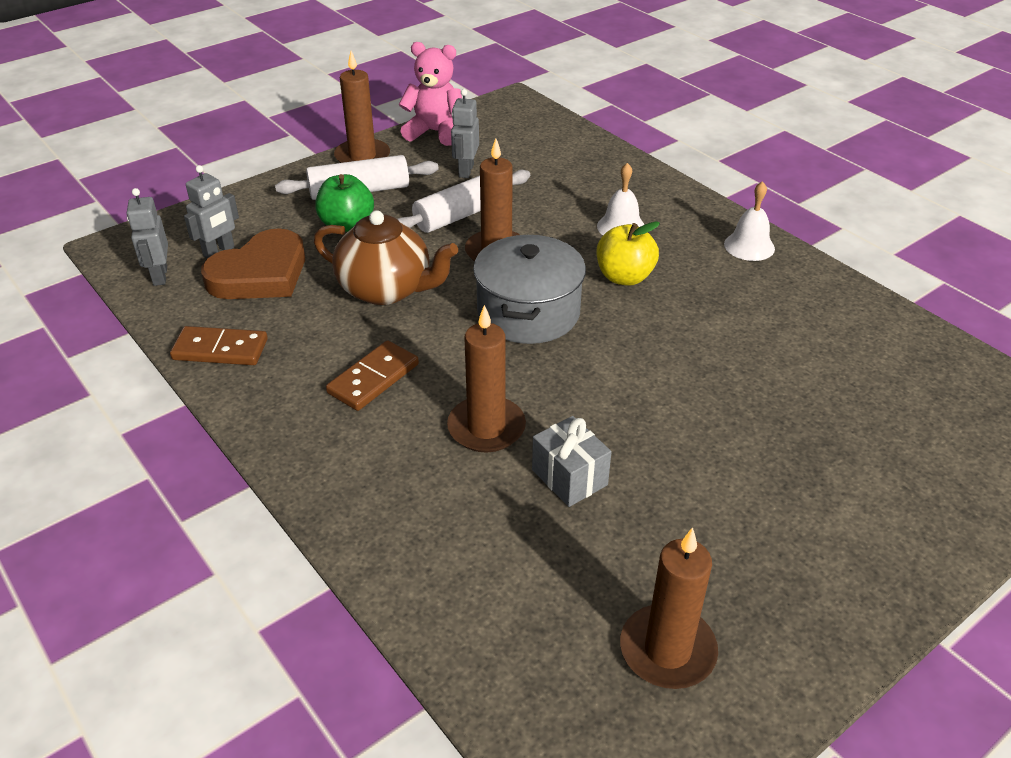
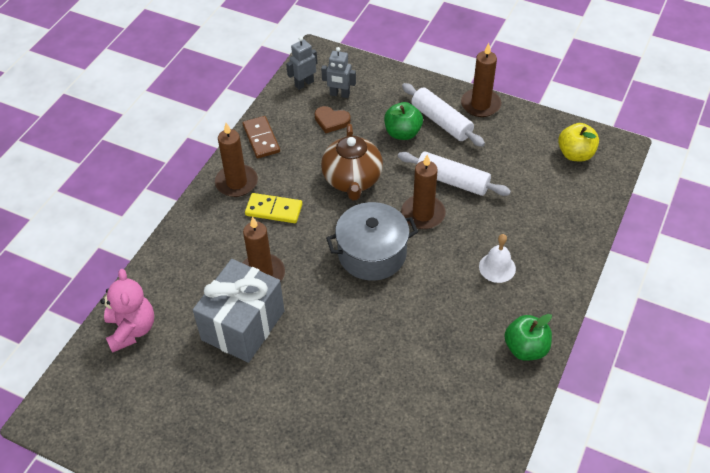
camera: 65 degrees right, 10 degrees up
brown heart [201,228,305,299] -> brown heart [315,106,351,133], size x0.55
brown domino [326,340,419,411] -> yellow domino [245,193,303,223]
pink teddy bear [398,42,462,146] -> pink teddy bear moved to [100,269,154,353]
grey robot [451,89,479,178] -> none
grey gift [532,416,612,507] -> grey gift [193,259,284,363], size x1.92
yellow apple [597,221,660,286] -> yellow apple moved to [558,123,599,161]
brown candle [620,527,718,689] -> brown candle moved to [215,123,258,197]
white bell [724,181,775,261] -> green apple [504,314,552,361]

